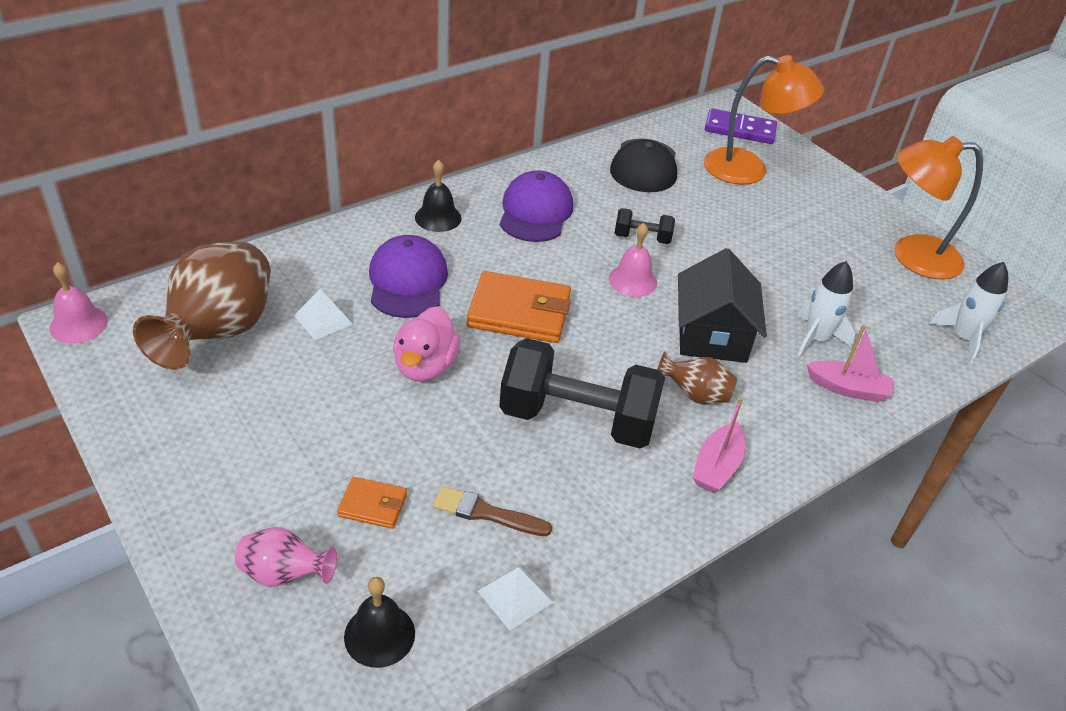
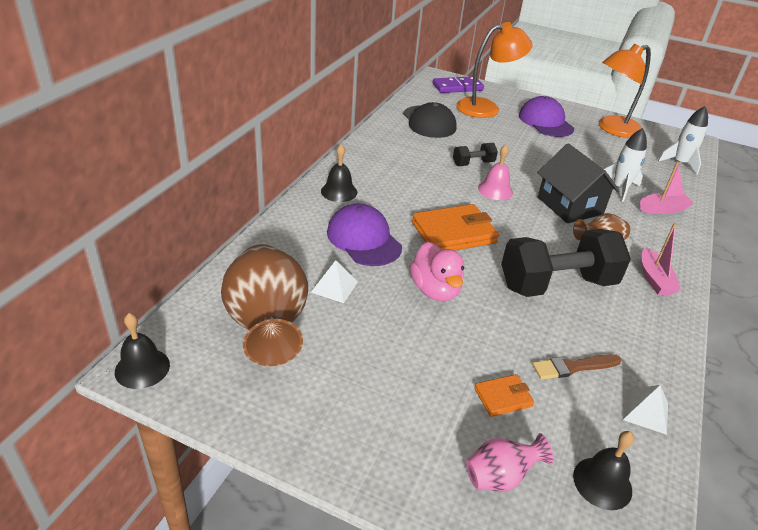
camera: 30 degrees left, 5 degrees down
pink bell [49,262,108,343] -> black bell [115,313,170,389]
purple cap [500,170,573,242] -> purple cap moved to [519,96,574,137]

